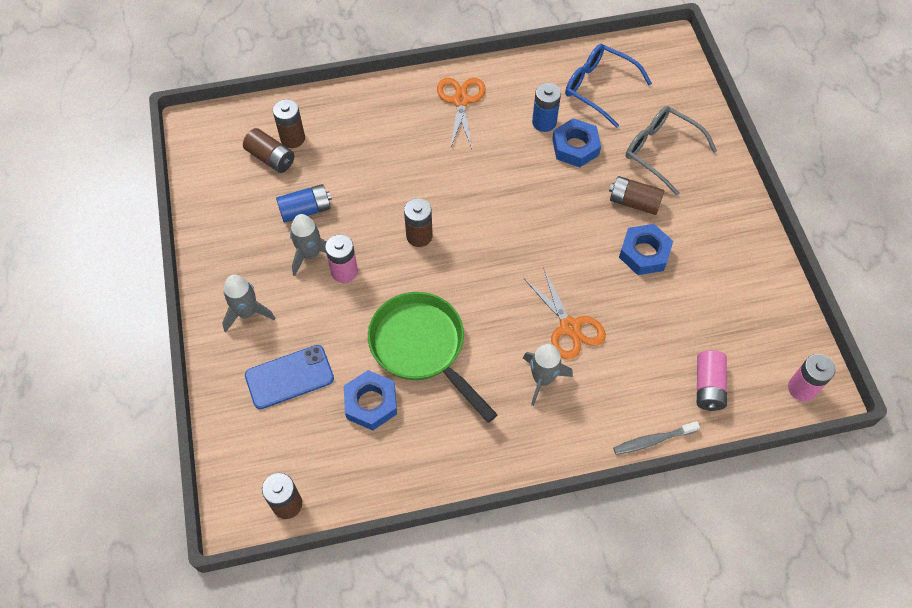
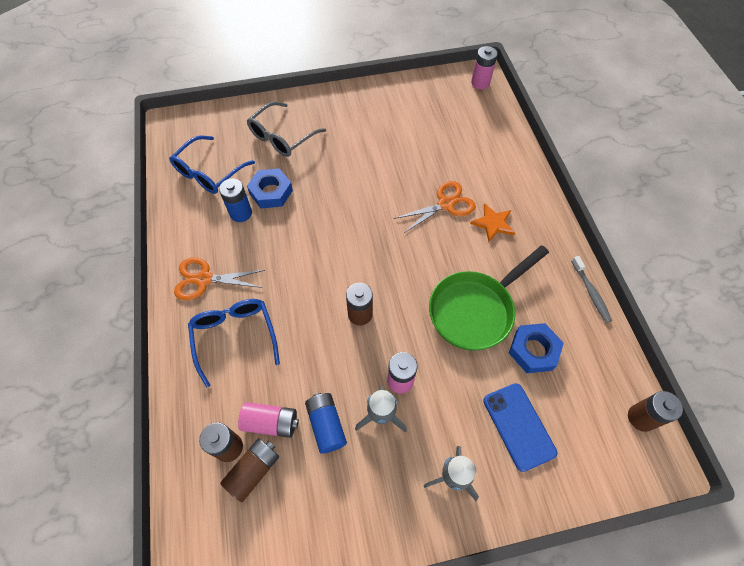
camera: 90 degrees left, 0 degrees up
grey rocket [523,344,573,406] -> orange star [470,203,515,242]
brown battery [609,176,664,215] -> none
grey toothbrush [613,421,700,455] -> grey toothbrush moved to [571,256,612,323]
blue nut [619,224,673,275] -> none
pink battery [697,350,727,411] -> pink battery moved to [238,402,299,438]
none -> blue glasses [188,299,280,387]

